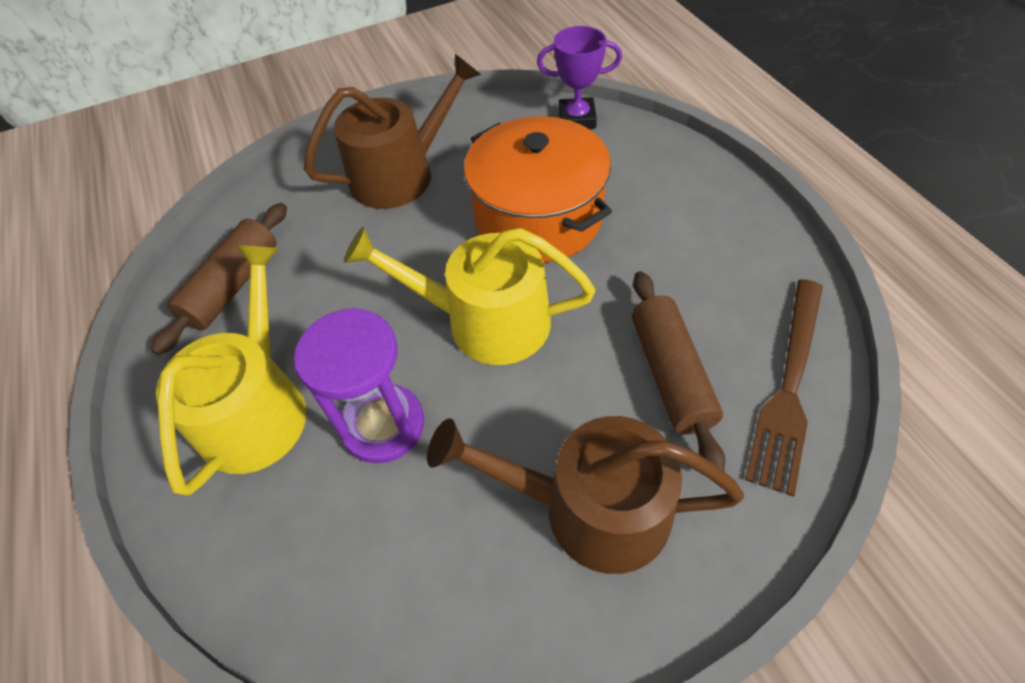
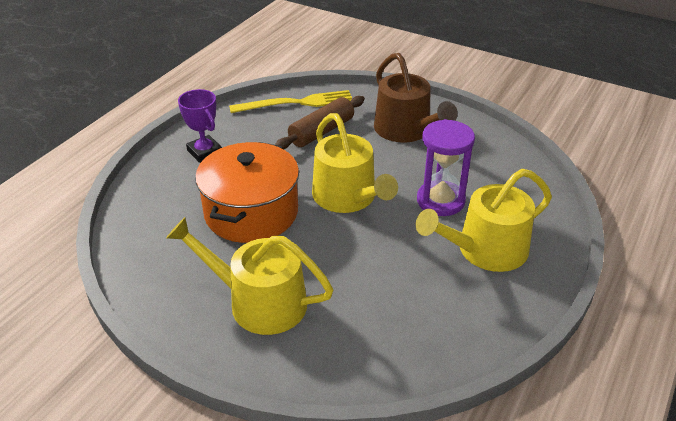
camera: 130 degrees left, 15 degrees down
brown rolling pin [151,203,287,355] -> none
brown watering can [304,54,481,209] -> yellow watering can [166,217,333,335]
purple trophy [537,26,622,129] -> purple trophy moved to [178,89,222,163]
brown fork [745,279,823,496] -> yellow fork [229,90,352,113]

